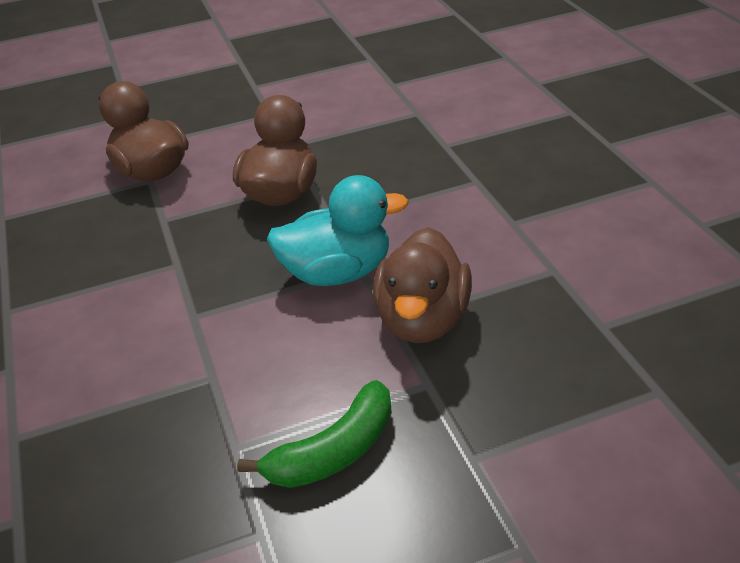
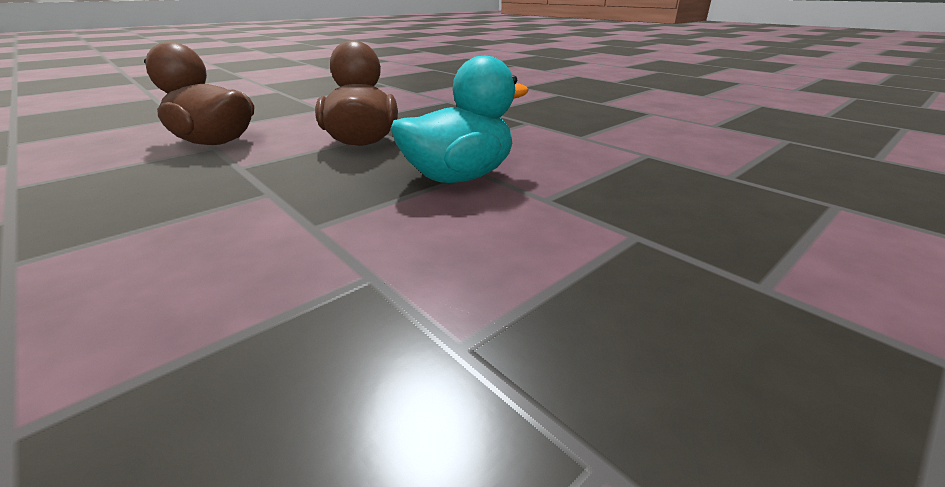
camera: 25 degrees left, 10 degrees down
green banana [237,380,392,488] -> none
brown duck [373,227,472,343] -> none

